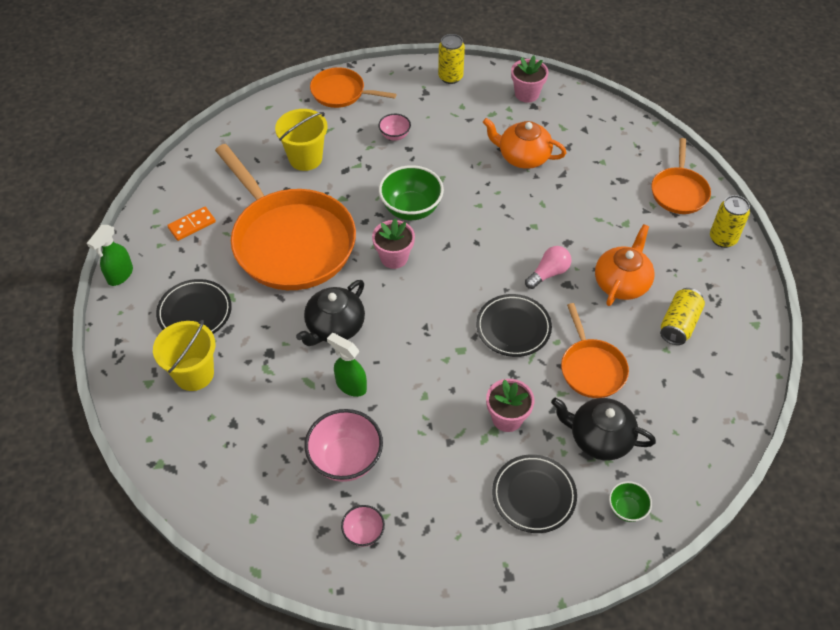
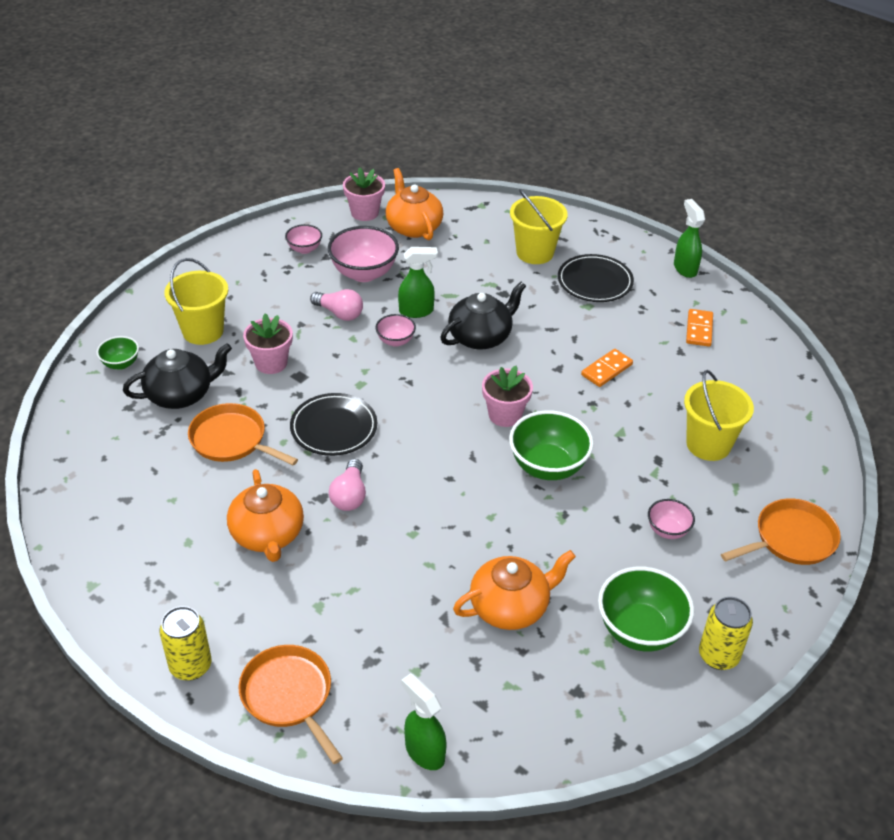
camera: 135 degrees right, 10 degrees down
orange pan [215,144,356,290] -> orange domino [581,349,633,387]
black teapot [296,280,365,346] -> black teapot turned 60 degrees clockwise [440,282,526,350]
black plate [492,454,577,533] -> yellow bucket [164,258,228,345]
pink flower pot [511,56,549,103] -> pink flower pot moved to [343,167,385,221]
yellow can [660,288,705,345] -> none
none -> pink light bulb [310,289,363,321]
none -> pink bowl [376,314,416,347]
none -> orange teapot [386,168,443,240]
none -> green spray bottle [401,673,447,770]
none -> green bowl [598,567,694,652]

